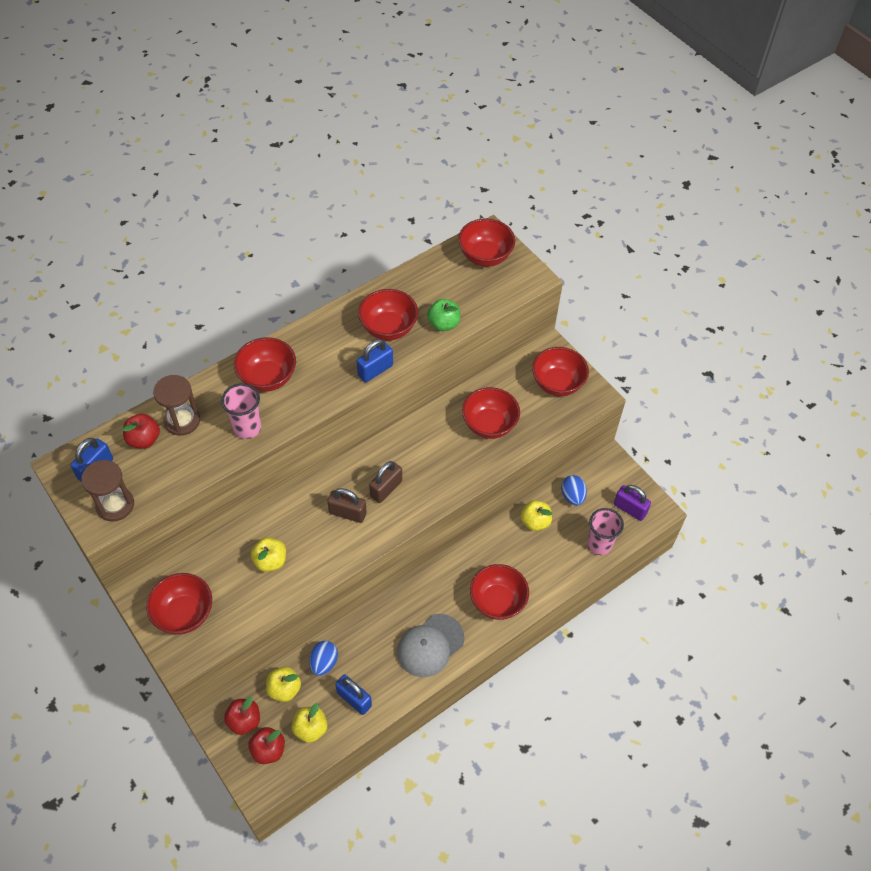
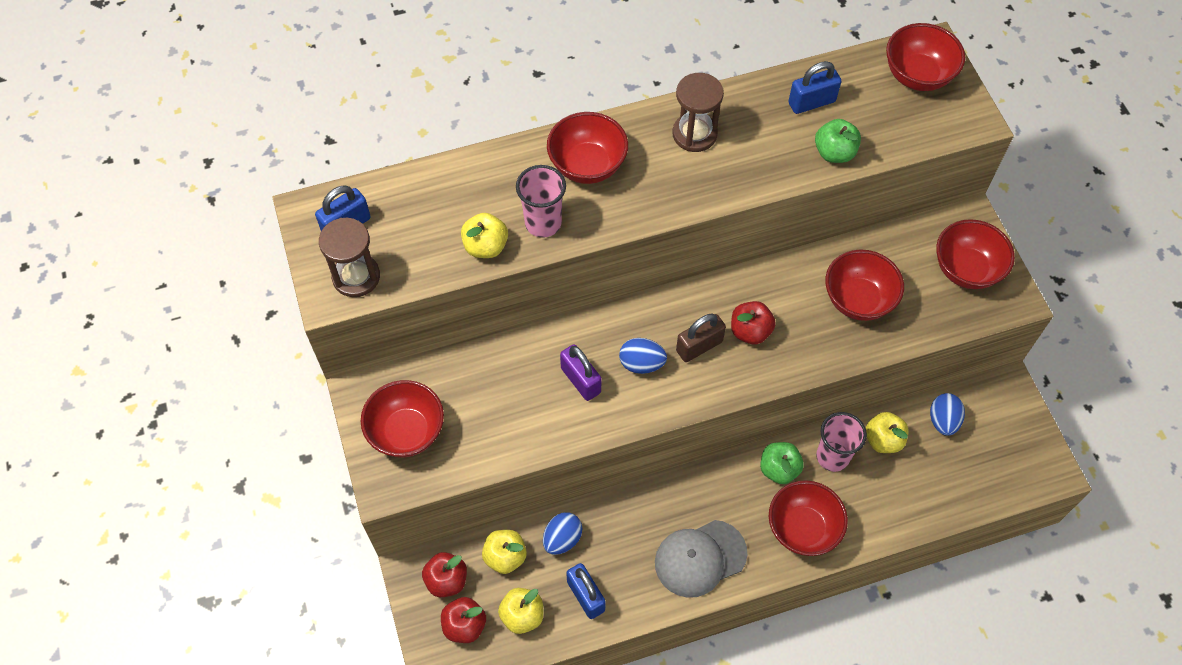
camera: 20 degrees right, 5 degrees up
red apple [122,414,160,449] -> red apple moved to [731,301,776,344]
brown hourglass [153,375,200,436] -> brown hourglass moved to [672,73,724,152]
yellow apple [251,537,286,572] -> yellow apple moved to [461,213,508,258]
brown padlock [327,488,367,523] -> blue egg [619,338,667,374]
blue padlock [357,339,393,382] -> blue padlock moved to [789,61,842,114]
red bowl [358,289,418,341] -> none
pink cup [587,508,624,555] -> pink cup moved to [816,412,867,472]
purple padlock [614,485,651,521] -> purple padlock moved to [560,344,601,401]
none -> green apple [760,442,804,484]

